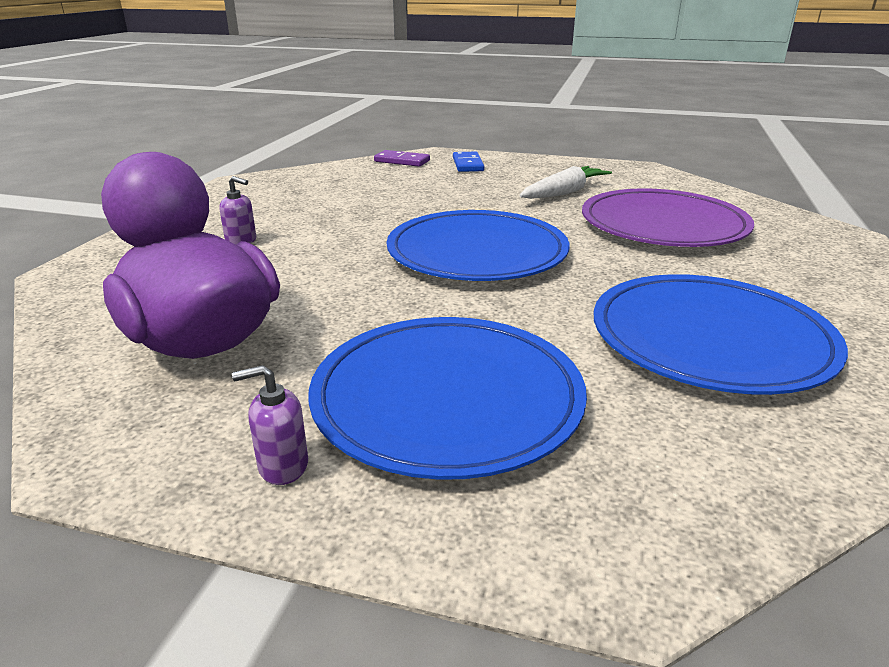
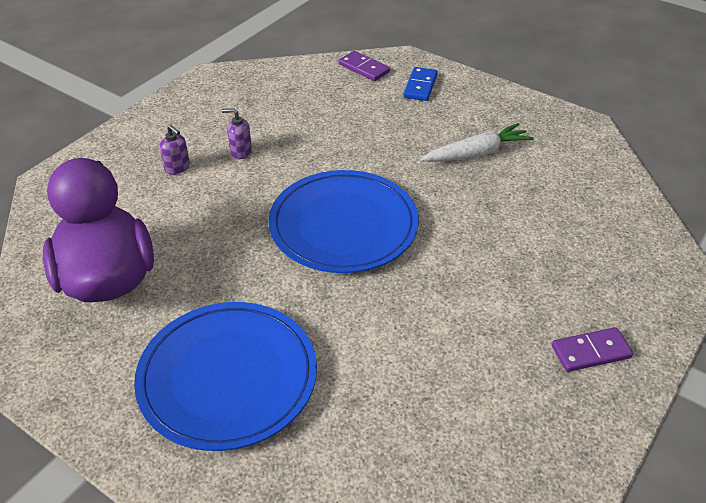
camera: 20 degrees right, 15 degrees up
purple soap dispenser [232,365,308,485] -> purple soap dispenser moved to [222,108,252,159]
purple plate [582,188,754,247] -> none
blue plate [594,274,848,395] -> none
none -> purple domino [552,327,633,372]

